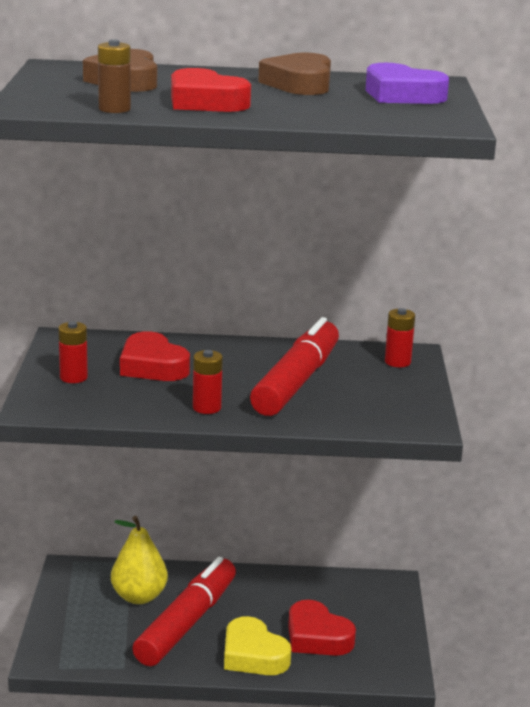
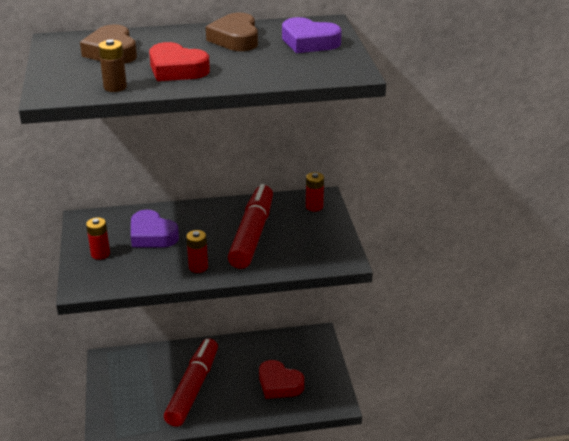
camera: 10 degrees left, 10 degrees up
yellow pear [111,516,168,604] -> none
red heart [120,331,190,381] -> purple heart [131,210,179,247]
yellow heart [224,616,291,675] -> none

